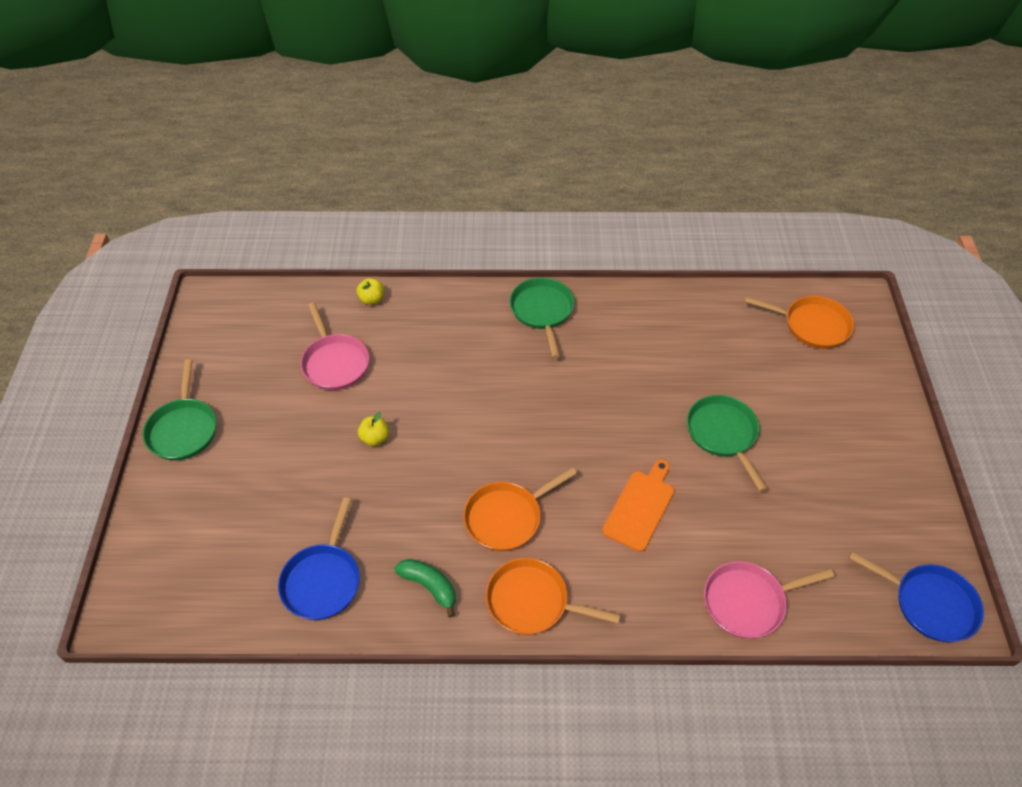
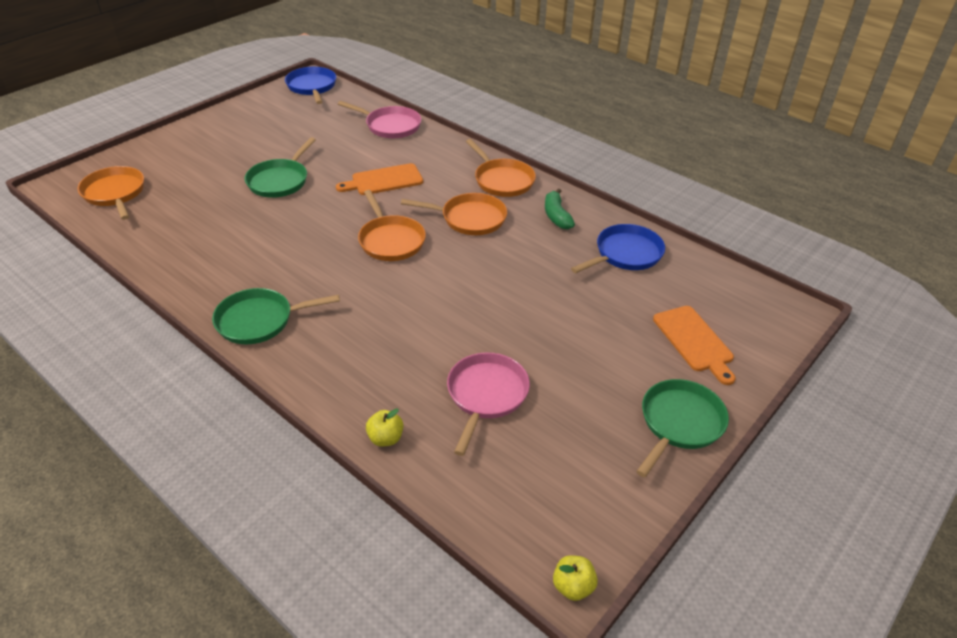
camera: 140 degrees left, 10 degrees down
yellow apple [358,412,389,446] -> yellow apple moved to [553,555,598,601]
green pan [510,278,575,358] -> green pan turned 45 degrees clockwise [212,288,340,344]
none -> orange pan [358,190,426,261]
none -> orange cutting board [653,306,736,385]

